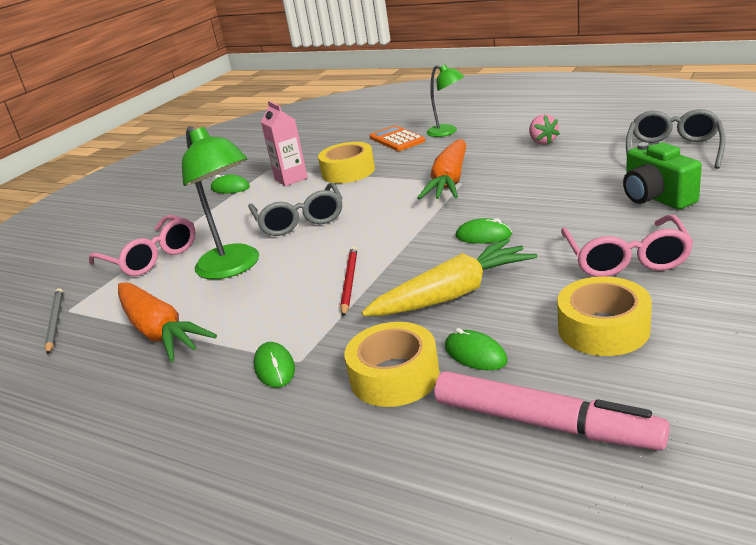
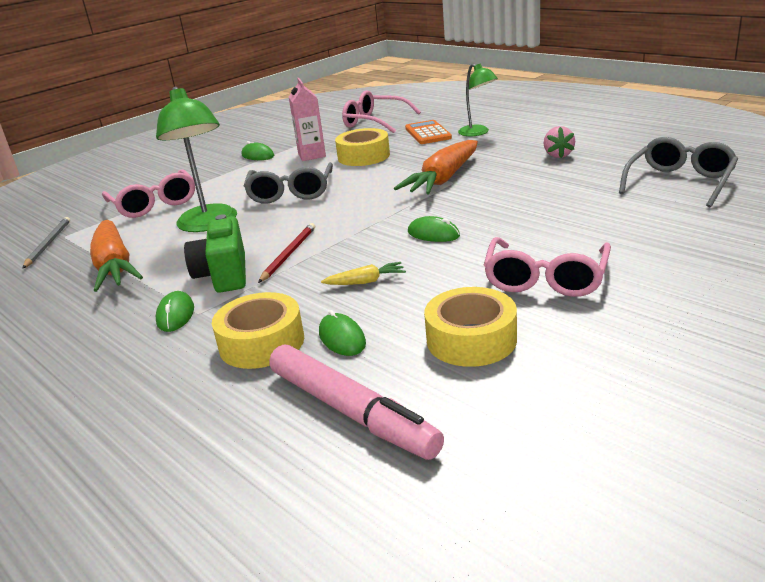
camera: 15 degrees right, 0 degrees up
yellow carrot [362,238,537,316] -> yellow carrot [321,262,406,285], size x0.46
green camera [623,142,702,209] -> green camera moved to [184,214,246,293]
none -> pink glasses [342,90,421,133]

